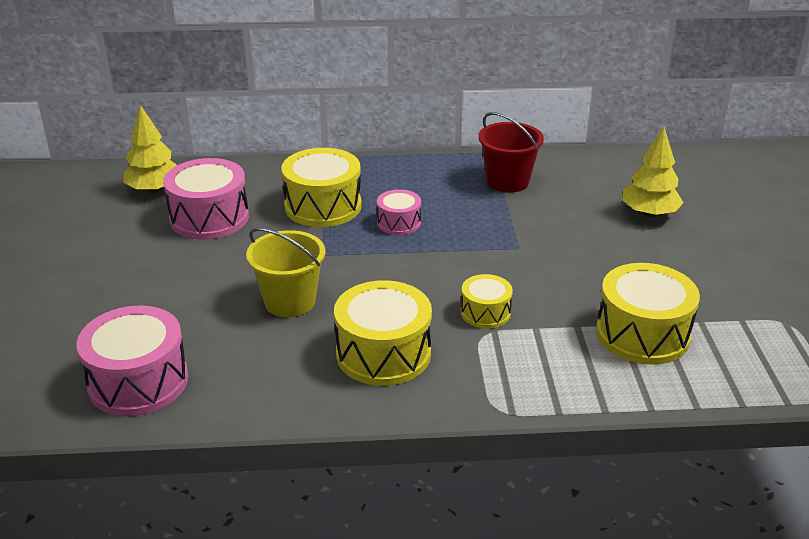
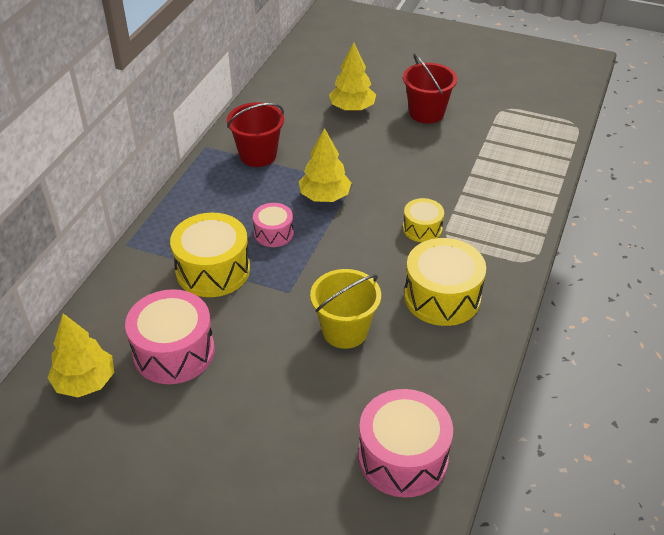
camera: 65 degrees left, 10 degrees up
yellow drum [596,263,700,365] -> none
none -> yellow tree [299,128,351,202]
none -> red bucket [403,54,457,124]

